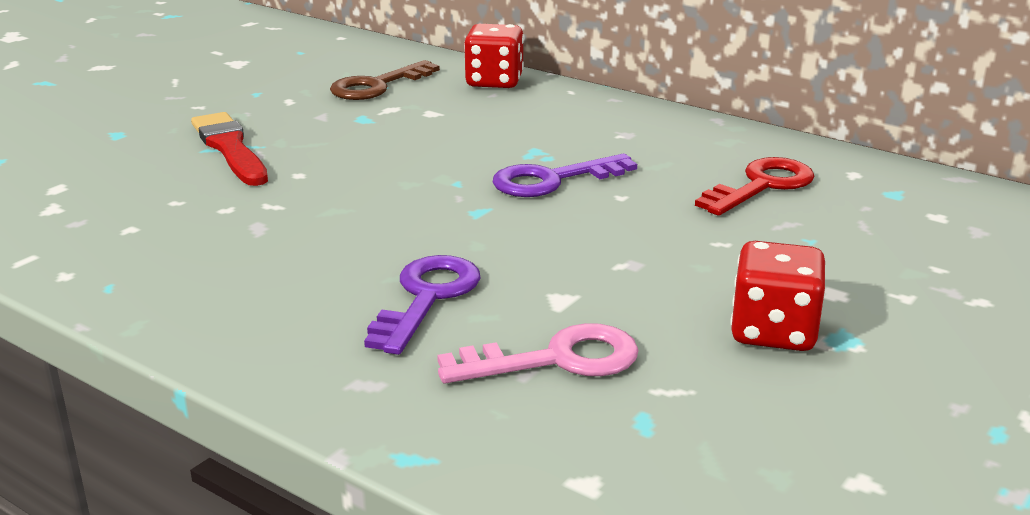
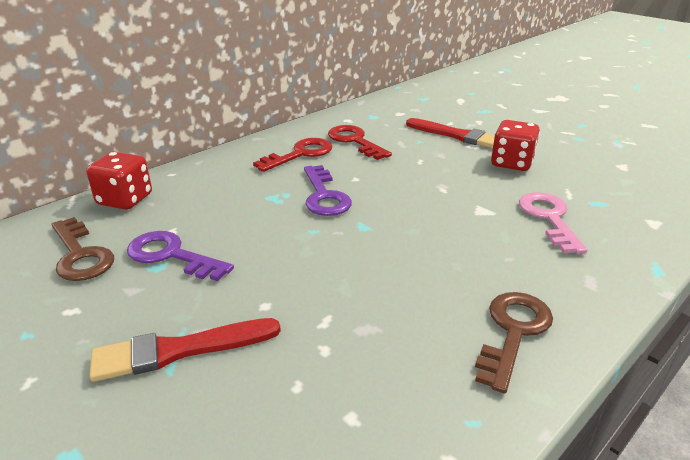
camera: 80 degrees left, 5 degrees up
purple key [364,255,480,355] -> purple key moved to [127,231,234,281]
none -> red key [253,138,332,172]
none -> red brush [406,118,494,148]
none -> brown key [475,292,553,393]

